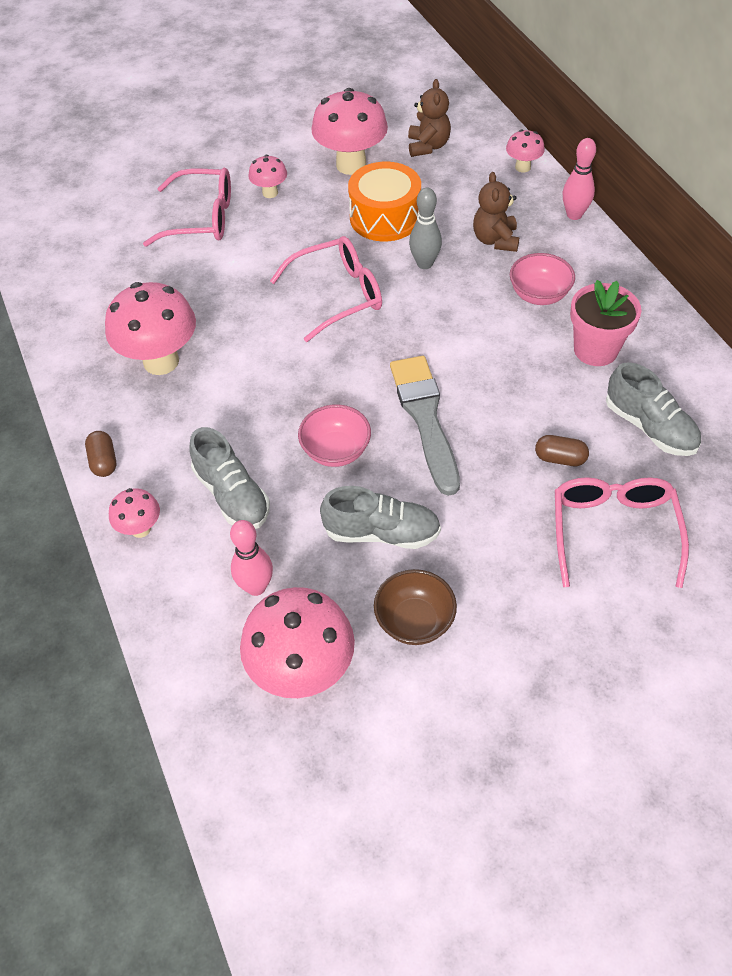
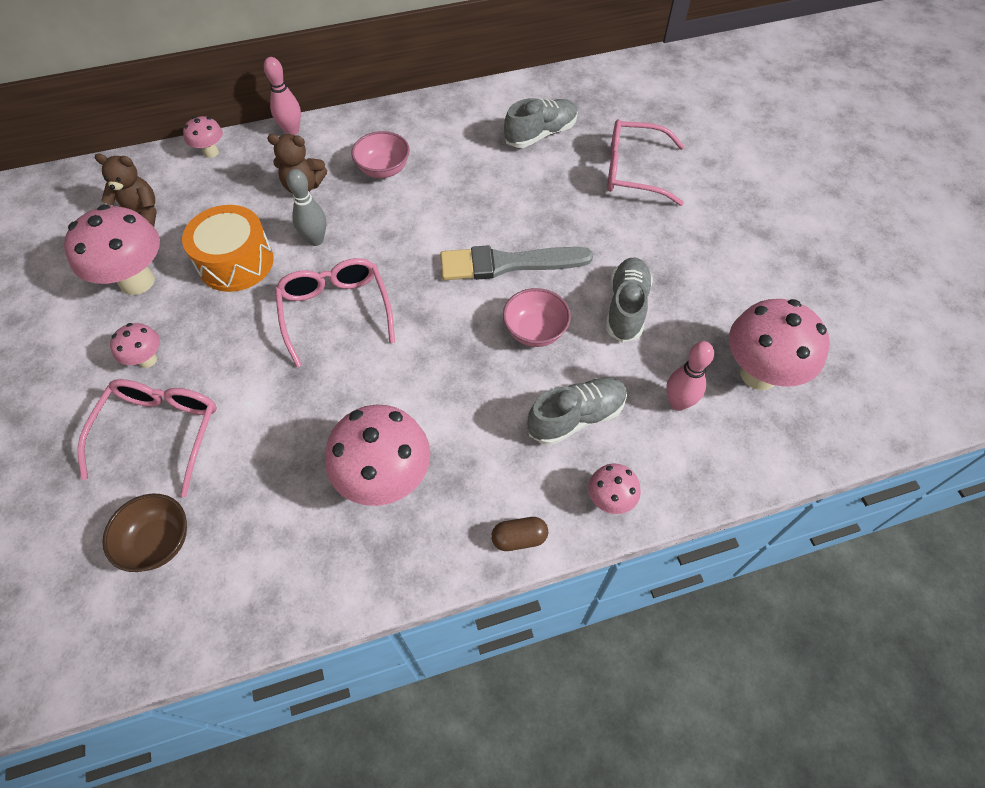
camera: 85 degrees left, 5 degrees up
brown bowl [374,569,457,645] -> brown bowl moved to [102,494,187,572]
brown capsule [535,435,589,466] -> none
pink flower pot [570,280,641,366] -> none

